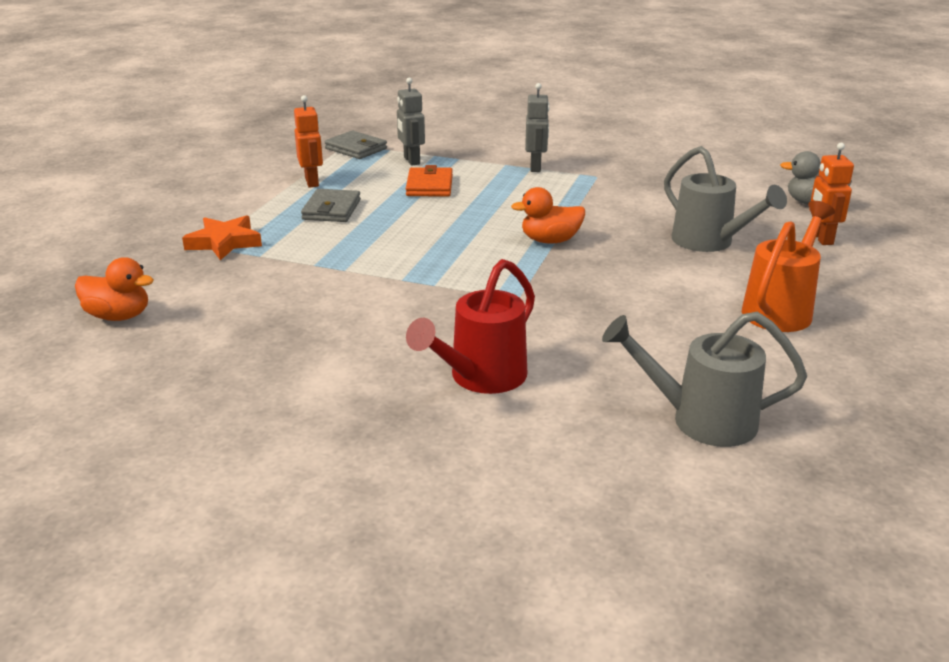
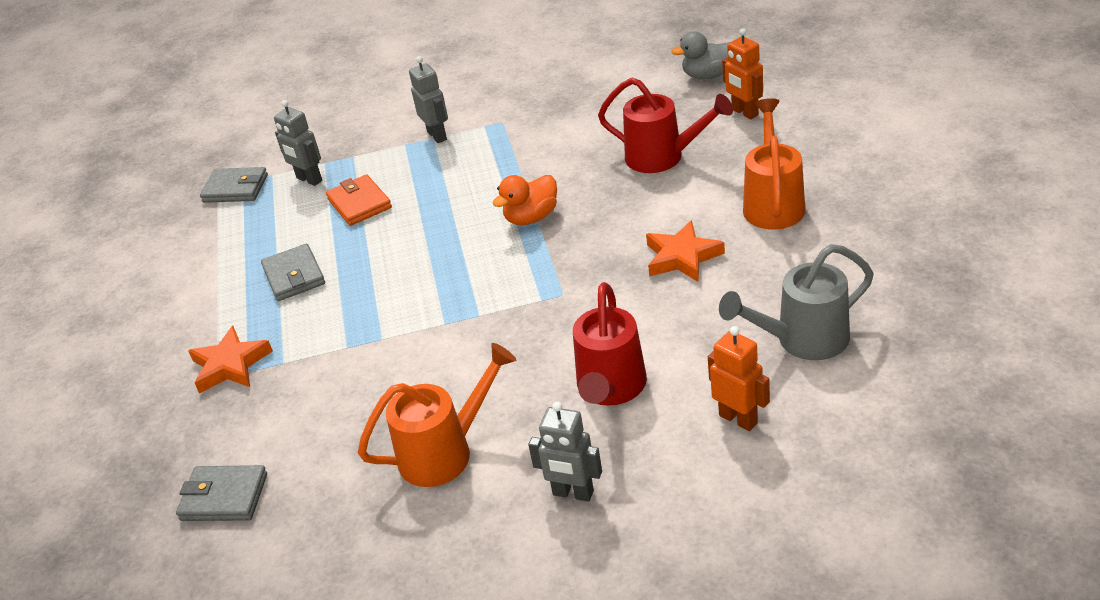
camera: 25 degrees left, 10 degrees up
orange duck [75,257,154,321] -> grey wallet [176,465,267,521]
orange robot [294,95,323,188] -> orange robot moved to [708,326,770,431]
grey watering can [664,146,787,252] -> red watering can [598,78,733,173]
none -> orange watering can [358,343,516,487]
none -> grey robot [528,402,602,502]
none -> orange star [646,220,725,282]

